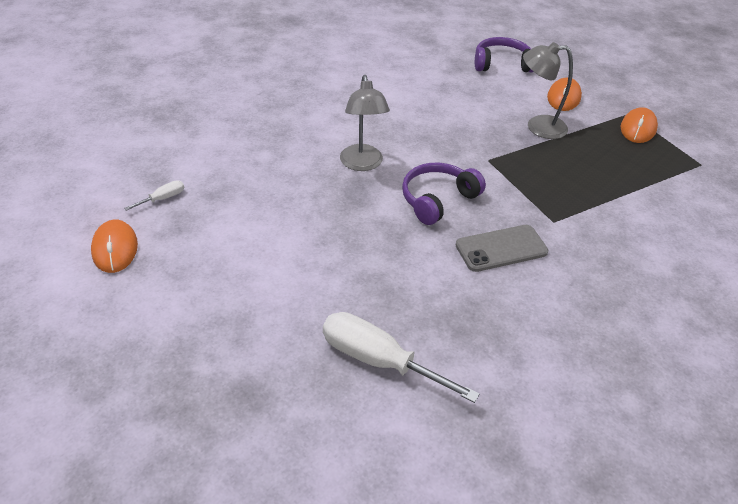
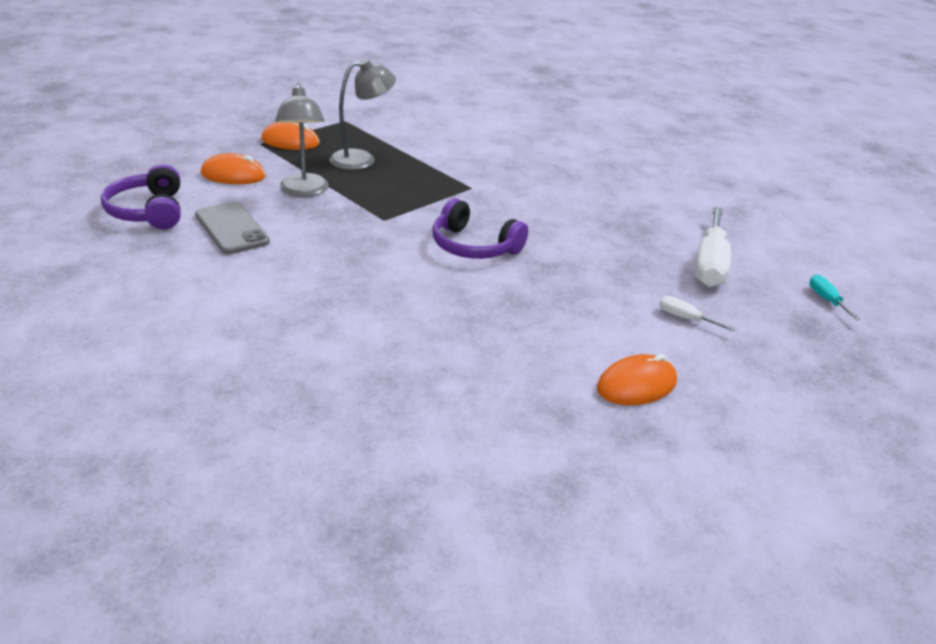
camera: 105 degrees left, 10 degrees down
orange mouse [91,219,138,273] -> orange mouse moved to [597,354,677,405]
white screwdriver [124,180,184,211] -> white screwdriver moved to [659,296,736,331]
grey lamp [340,75,390,171] -> grey lamp moved to [329,59,396,170]
grey phone [456,225,548,272] -> grey phone moved to [195,202,270,254]
none -> turquoise screwdriver [809,275,861,320]

